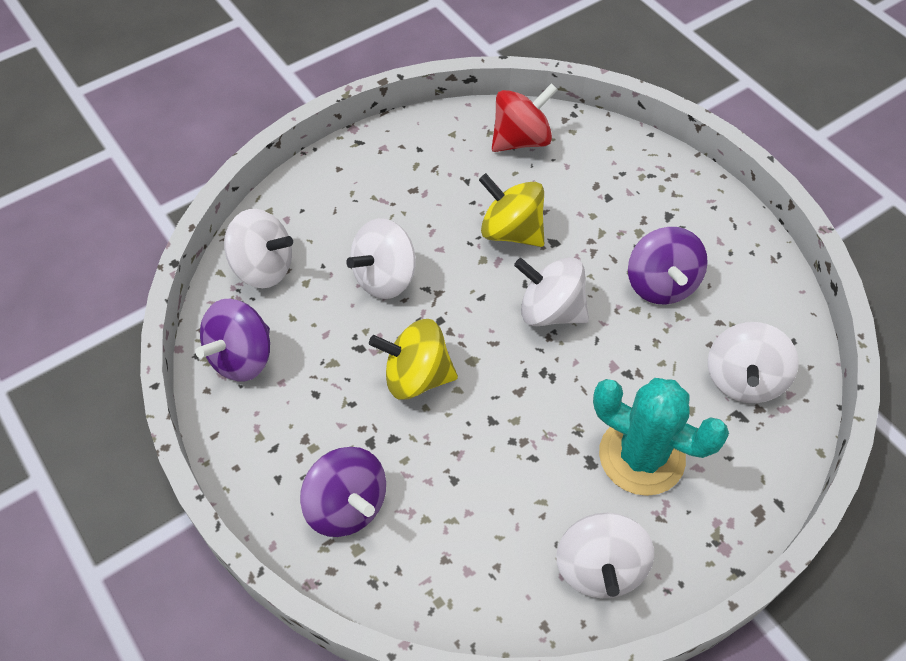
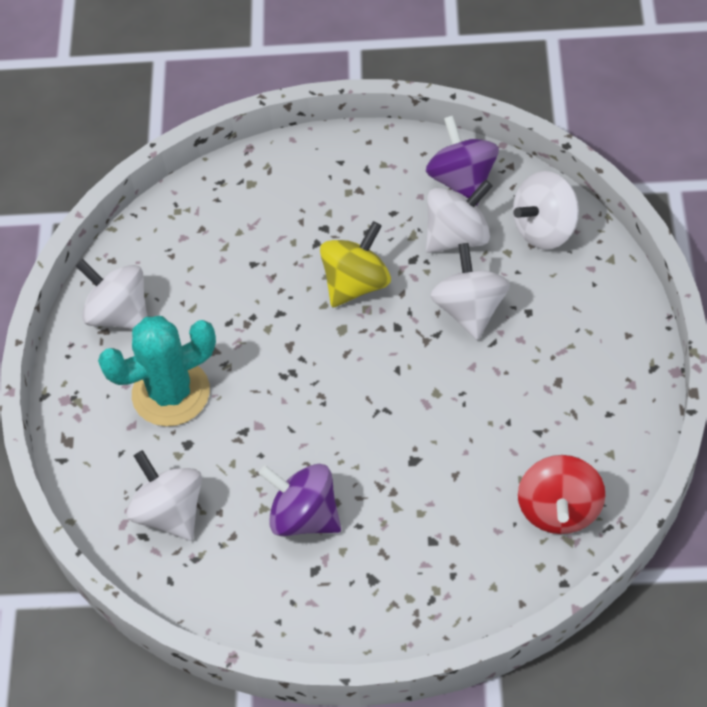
camera: 130 degrees right, 0 degrees up
purple spinning top [300,447,386,537] -> none
yellow spinning top [479,173,544,247] -> none
white spinning top [514,257,589,326] -> white spinning top moved to [426,180,493,253]

